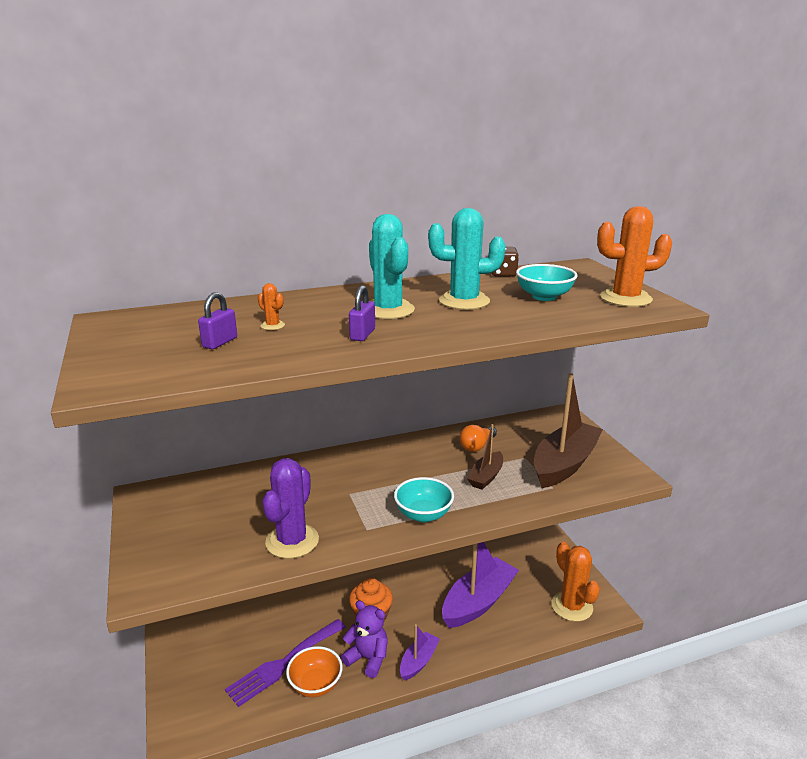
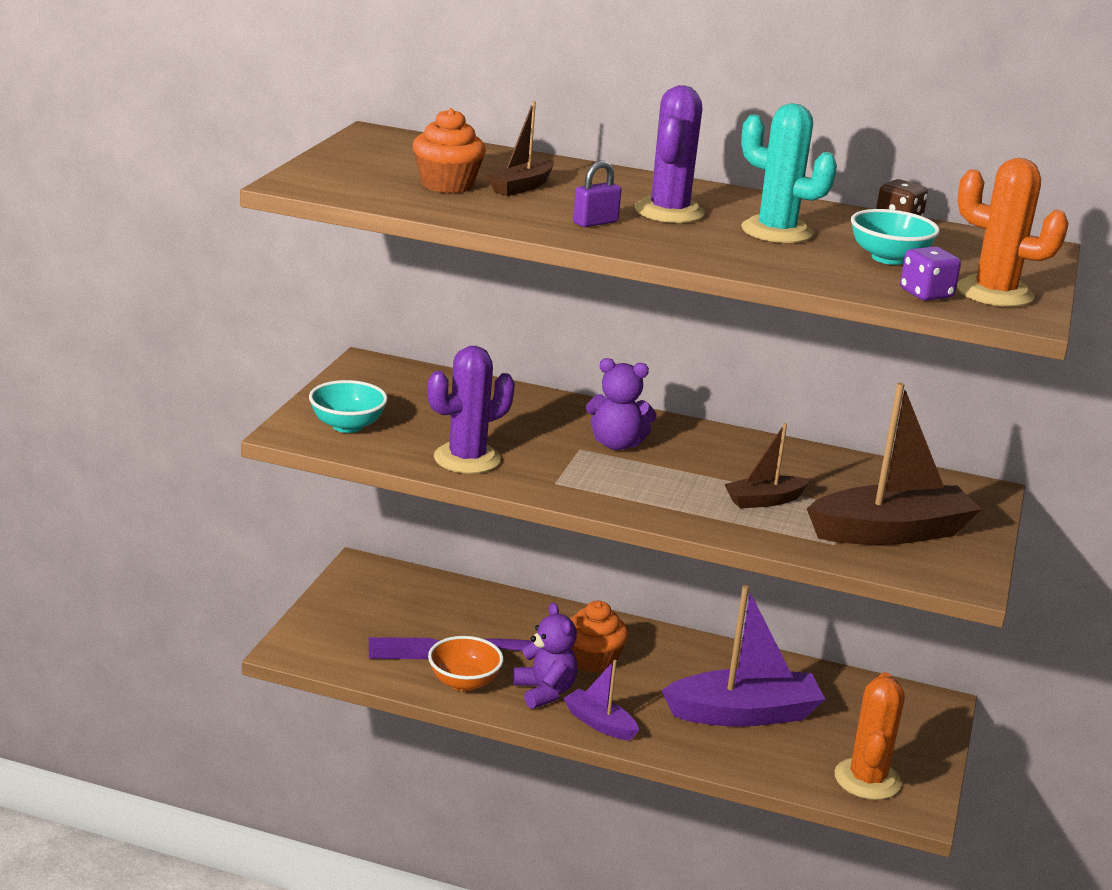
camera: 35 degrees right, 0 degrees up
purple padlock [198,292,237,349] -> orange cupcake [413,108,486,193]
orange cactus [258,283,285,330] -> brown boat [486,101,554,196]
turquoise cactus [369,214,415,319] -> purple cactus [634,85,705,223]
turquoise bowl [394,477,454,522] -> turquoise bowl moved to [309,380,388,433]
purple boat [400,624,440,681] -> purple boat turned 120 degrees counterclockwise [563,660,639,741]
orange light bulb [460,425,497,452] -> none
none -> purple teddy bear [586,358,657,450]
none -> purple dice [900,246,961,301]

